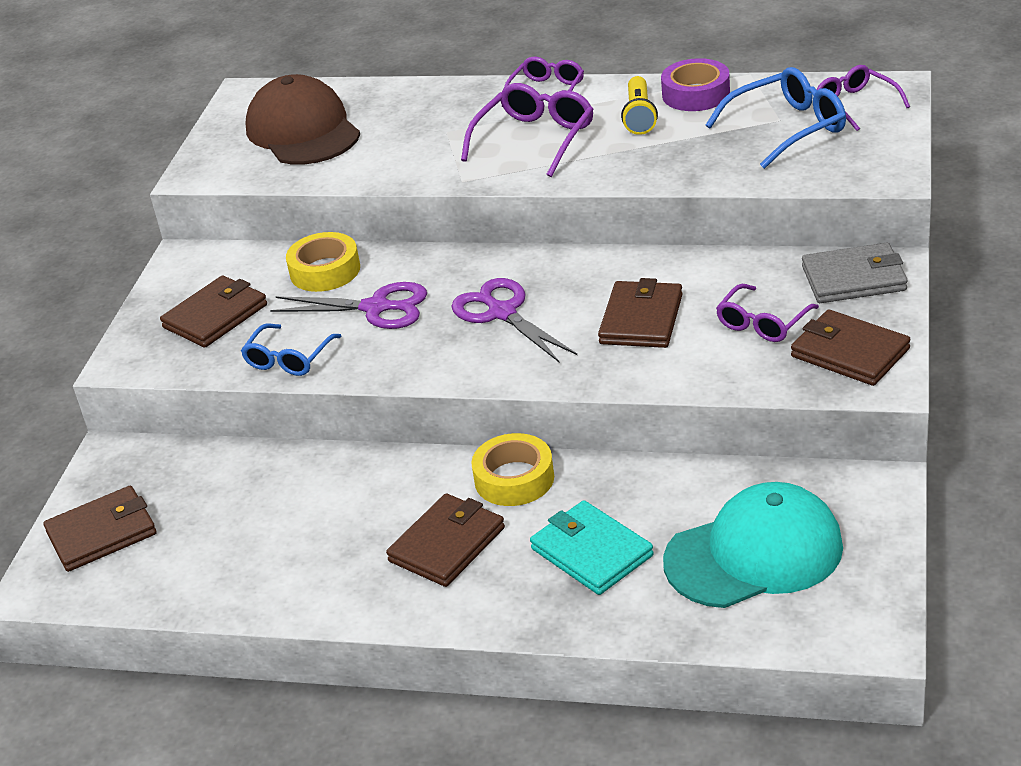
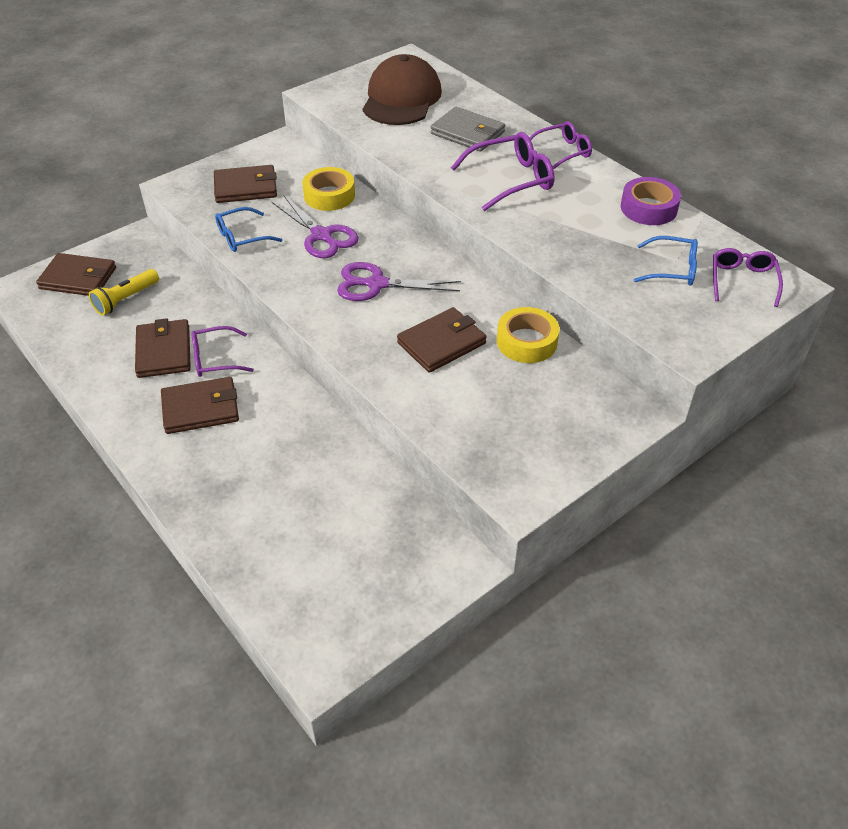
camera: 35 degrees right, 10 degrees up
purple scissors [451,278,577,363] -> purple scissors turned 90 degrees counterclockwise [337,262,461,301]
yellow tape [472,433,554,506] -> yellow tape moved to [497,307,560,363]
turquoise wallet [530,500,654,595] -> none
yellow flashlight [621,76,658,135] -> yellow flashlight moved to [89,269,159,315]
turquoise cap [663,482,843,608] -> none
blue glasses [706,67,846,169] -> blue glasses [634,236,698,285], size x0.67
purple glasses [716,284,819,342] -> purple glasses moved to [191,326,254,377]
brown wallet [791,309,911,386] -> brown wallet moved to [135,318,191,378]
grey wallet [802,243,907,303] -> grey wallet moved to [431,107,505,152]

